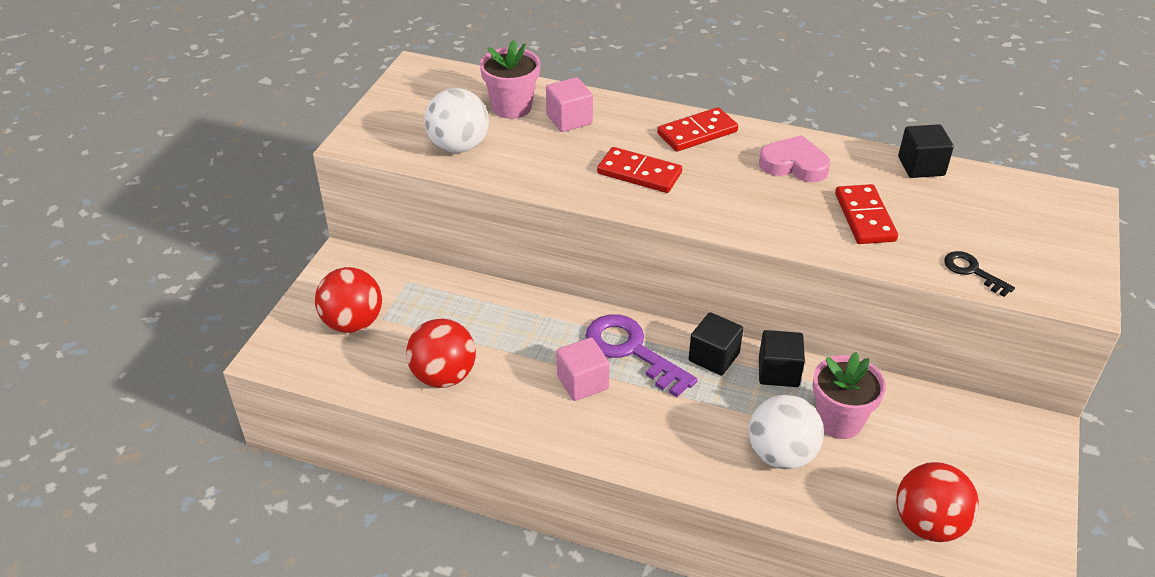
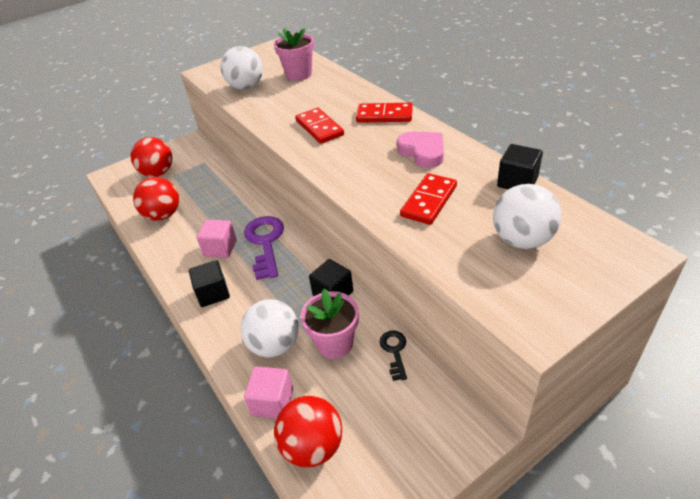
camera: 40 degrees right, 0 degrees up
pink cube [546,77,593,132] -> pink cube moved to [244,366,293,419]
black cube [689,312,743,375] -> black cube moved to [189,260,230,307]
black key [944,251,1015,297] -> black key moved to [380,331,407,381]
none -> white ball [493,184,561,249]

